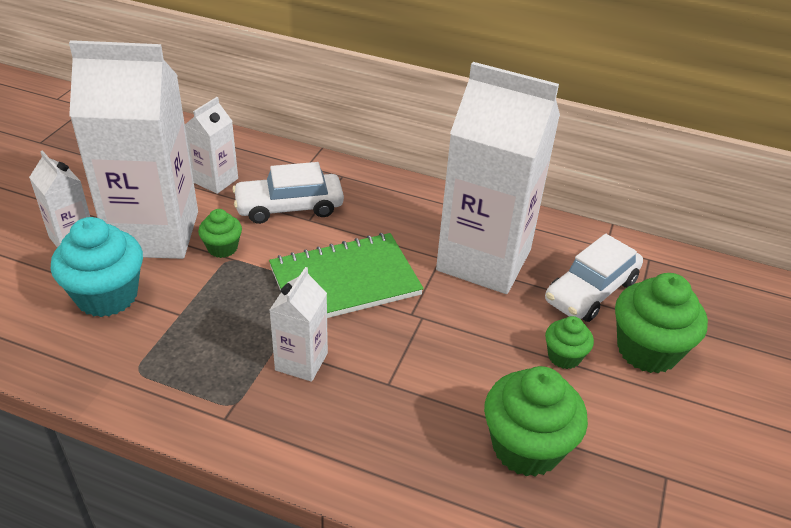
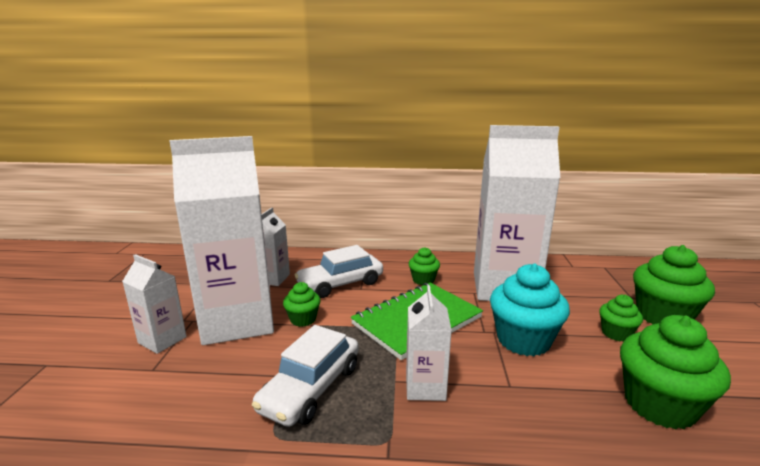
camera: 15 degrees left, 20 degrees down
turquoise cupcake [51,217,143,317] -> turquoise cupcake moved to [490,263,570,356]
white car [545,234,643,322] -> white car moved to [252,325,359,427]
none -> green cupcake [409,247,440,285]

